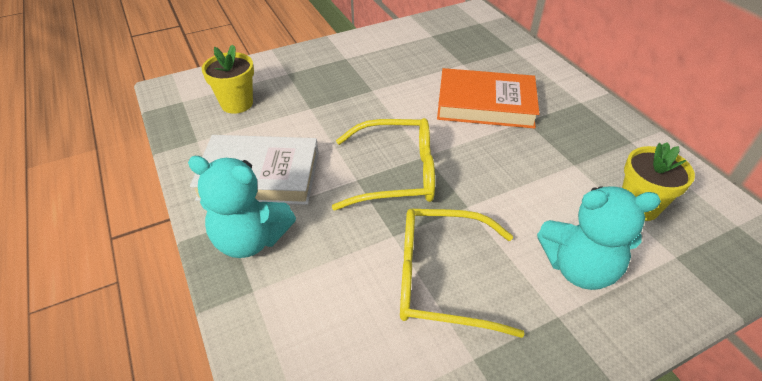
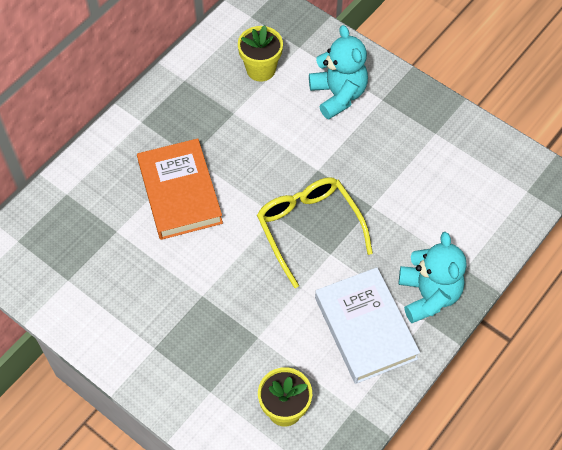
camera: 115 degrees left, 15 degrees up
yellow glasses [400,209,525,338] -> none

